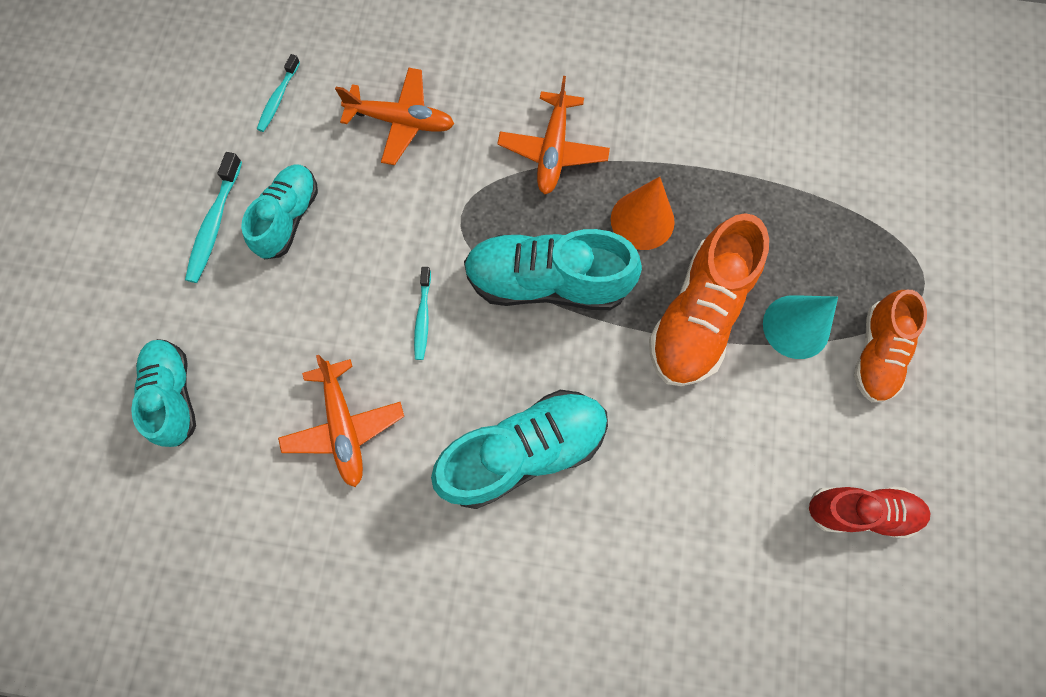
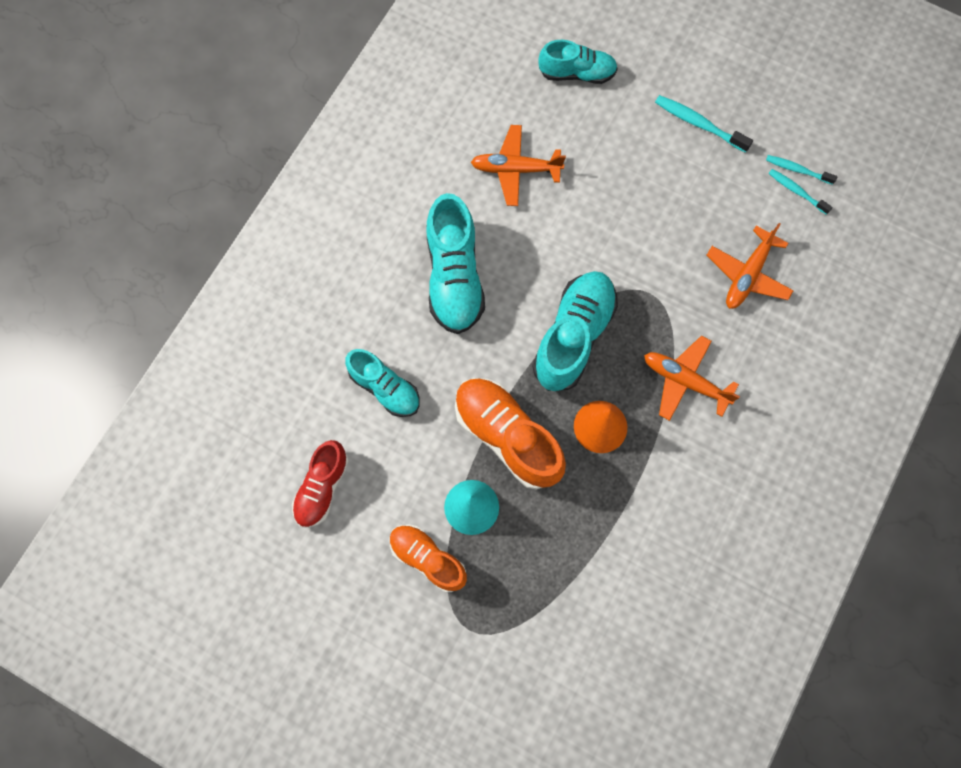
camera: 110 degrees right, 0 degrees up
turquoise shoe [241,164,318,260] -> turquoise shoe moved to [345,349,419,417]
turquoise toothbrush [414,267,431,360] -> turquoise toothbrush moved to [766,155,837,185]

